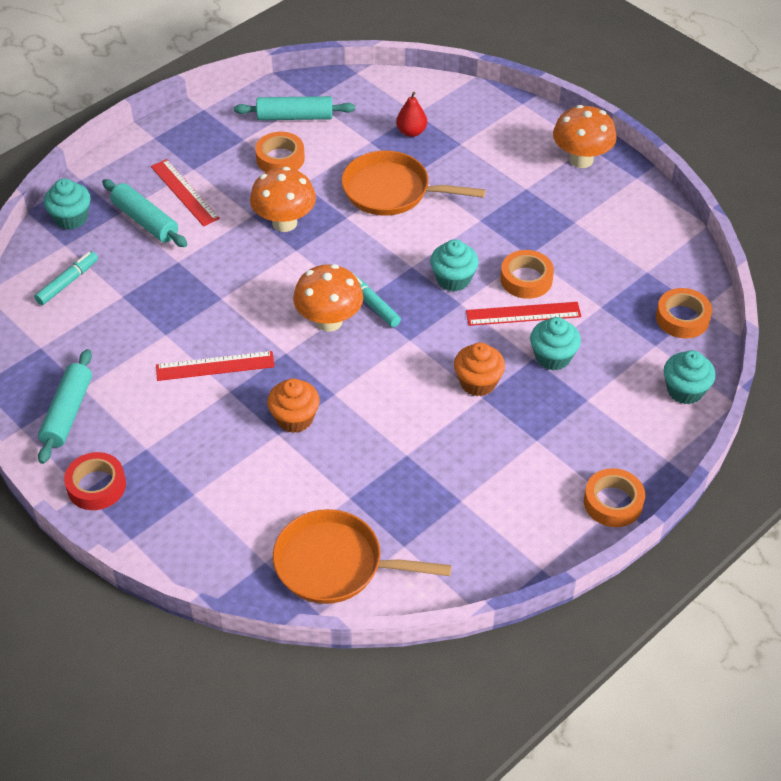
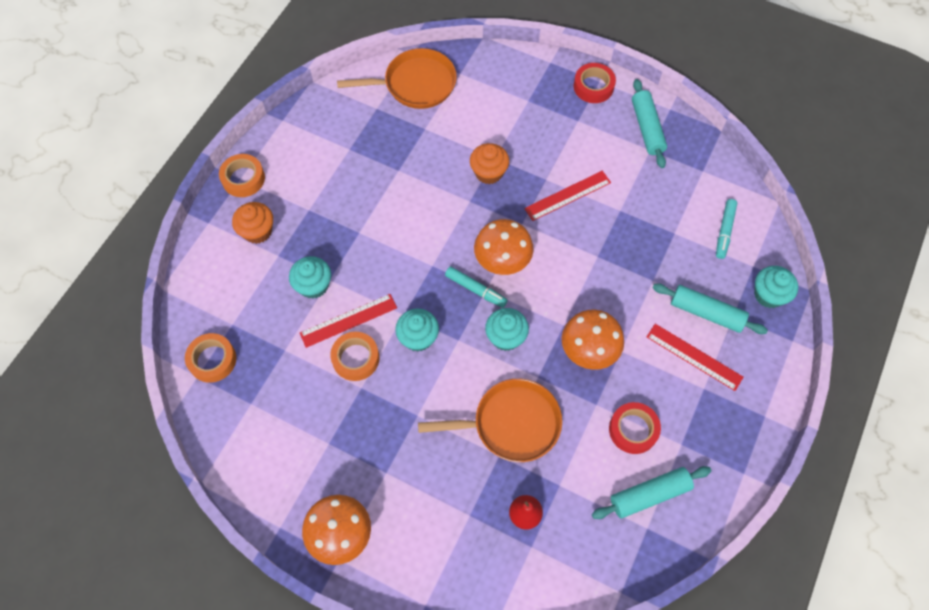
camera: 160 degrees right, 15 degrees up
orange tape [255,132,305,172] -> red tape [609,402,661,454]
orange cupcake [454,343,505,396] -> orange cupcake moved to [232,202,273,244]
turquoise cupcake [664,350,716,404] -> turquoise cupcake moved to [485,308,529,351]

